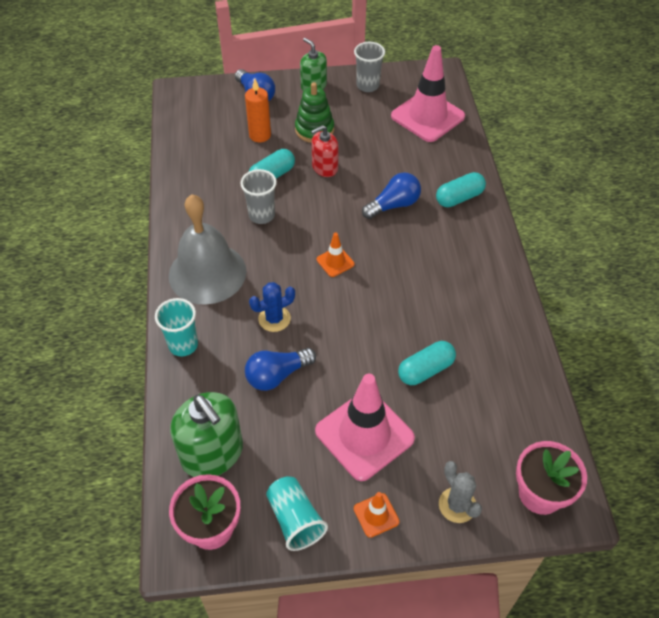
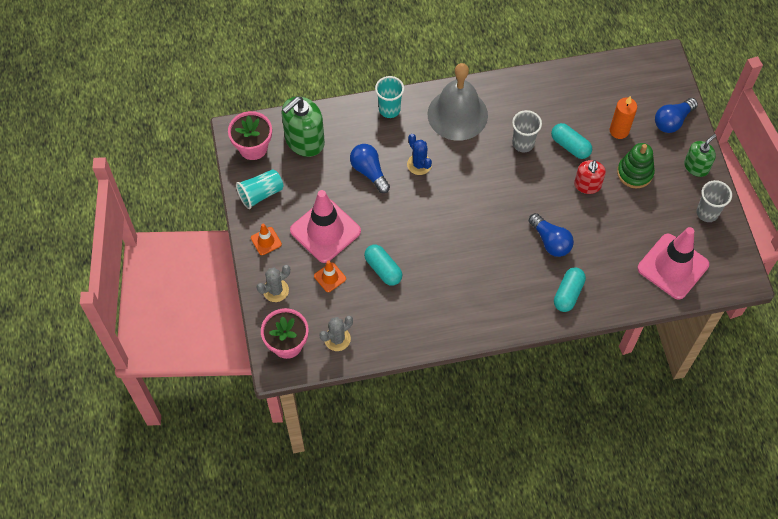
camera: 85 degrees right, 10 degrees up
red soap dispenser [311,125,339,177] -> red soap dispenser turned 135 degrees counterclockwise [574,160,606,194]
orange traffic cone [317,233,354,277] -> orange traffic cone moved to [314,260,346,292]
turquoise capsule [436,172,486,207] -> turquoise capsule turned 60 degrees clockwise [554,267,586,312]
none -> grey cactus [320,316,353,351]

